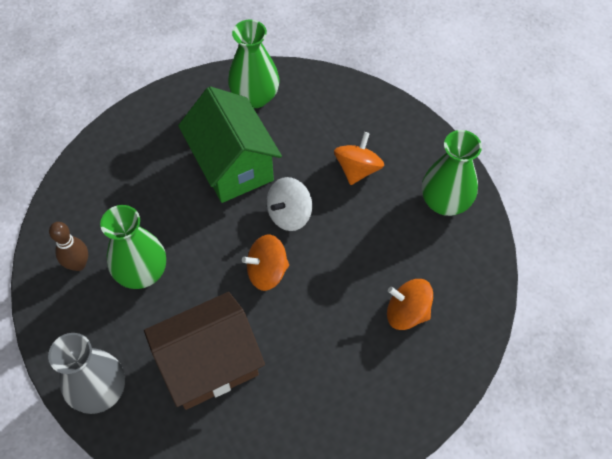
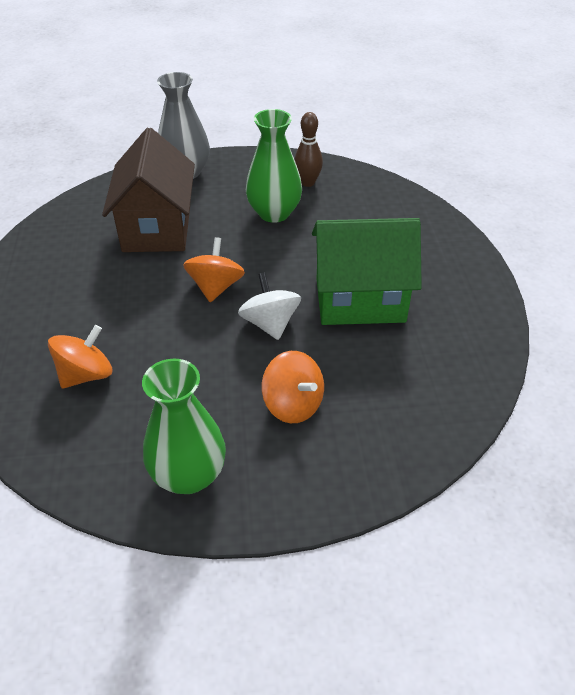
camera: 115 degrees right, 15 degrees down
green vase [228,20,279,108] -> none

